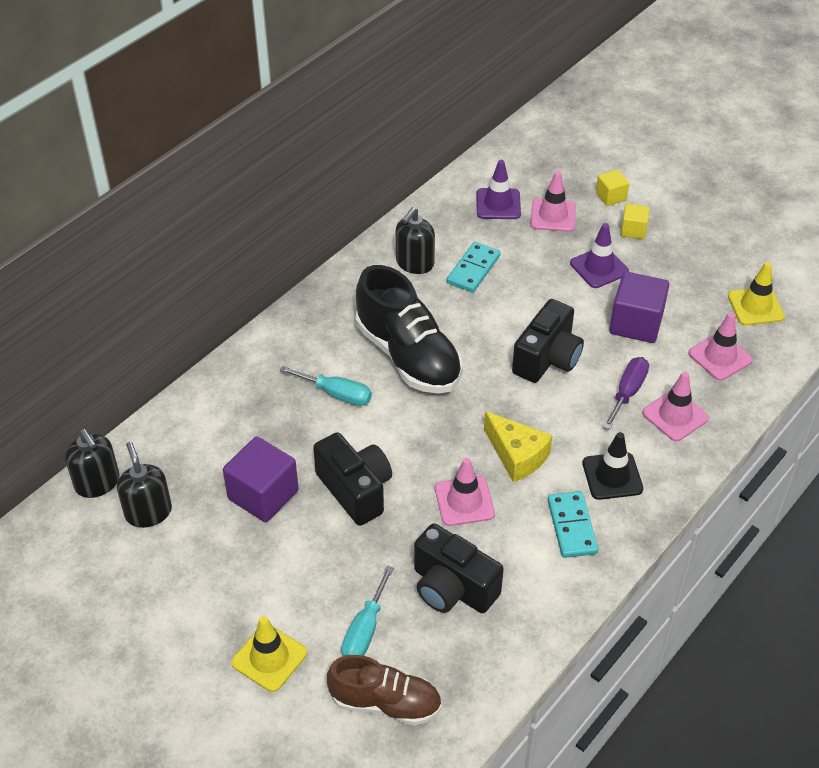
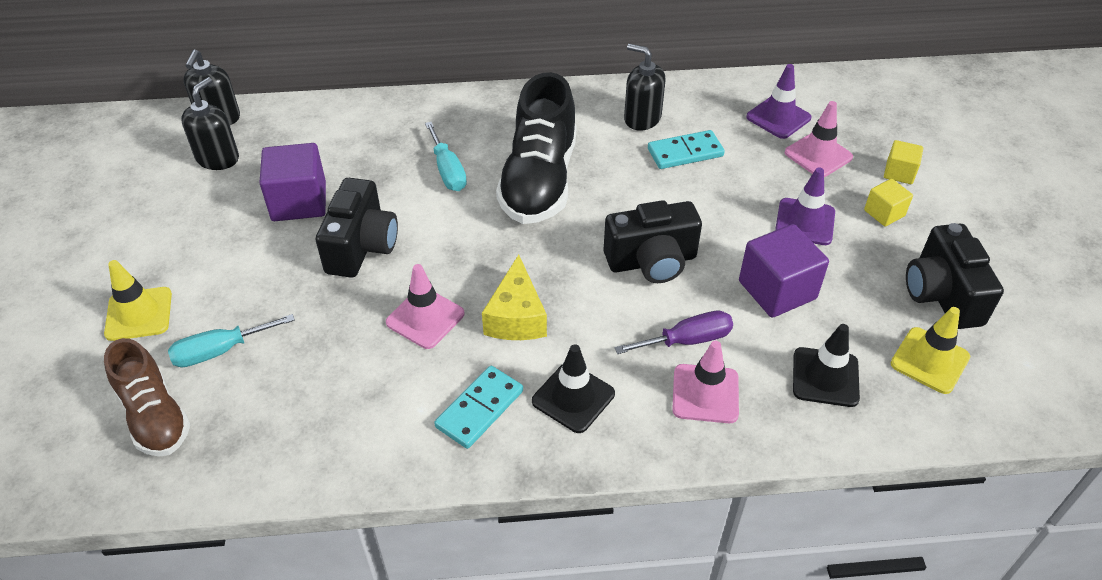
camera: 45 degrees right, 0 degrees up
black soap dispenser [396,207,435,274] -> black soap dispenser turned 45 degrees clockwise [624,44,665,131]
black camera [414,523,504,613] -> black camera moved to [906,223,1004,329]
pink traffic cone [689,312,753,380] -> black traffic cone [793,324,860,407]

